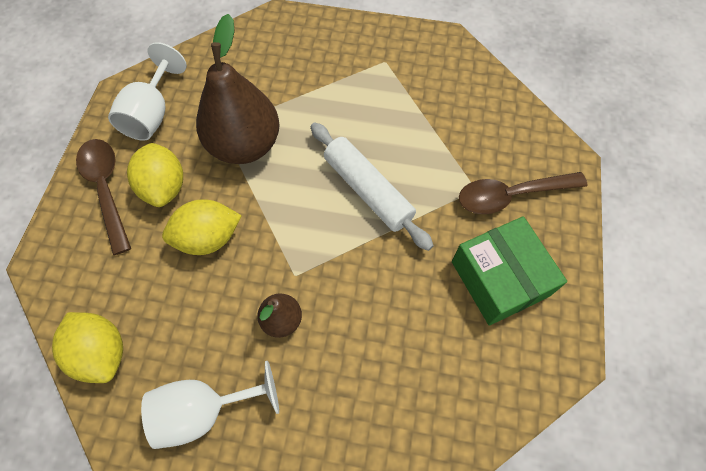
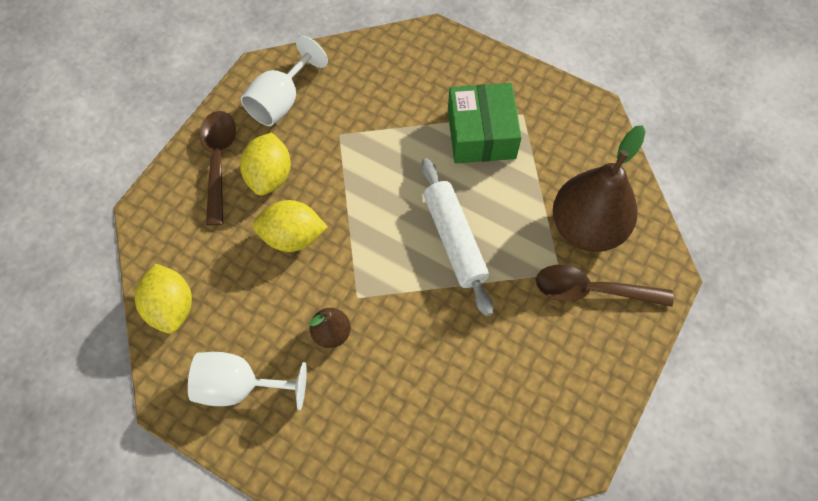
camera: 20 degrees right, 0 degrees up
brown pear [196,14,280,164] -> brown pear moved to [553,125,646,252]
green box [452,216,567,326] -> green box moved to [448,83,522,163]

